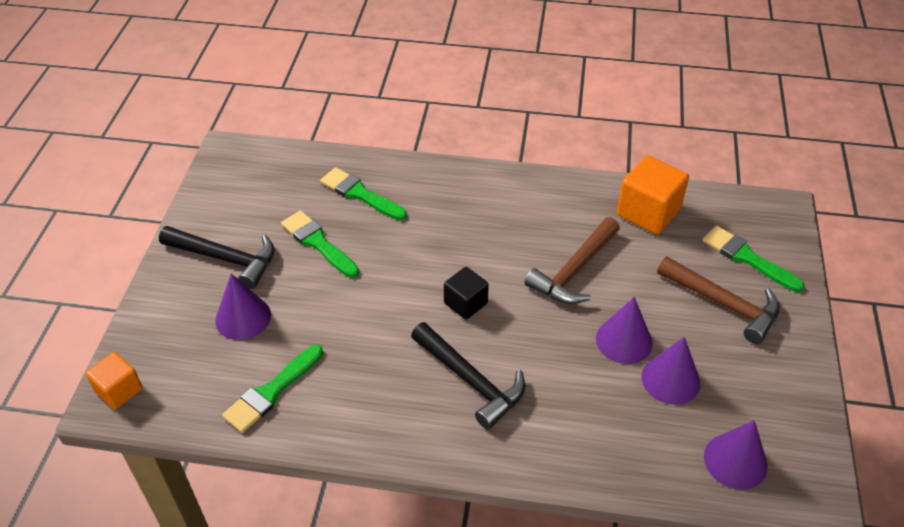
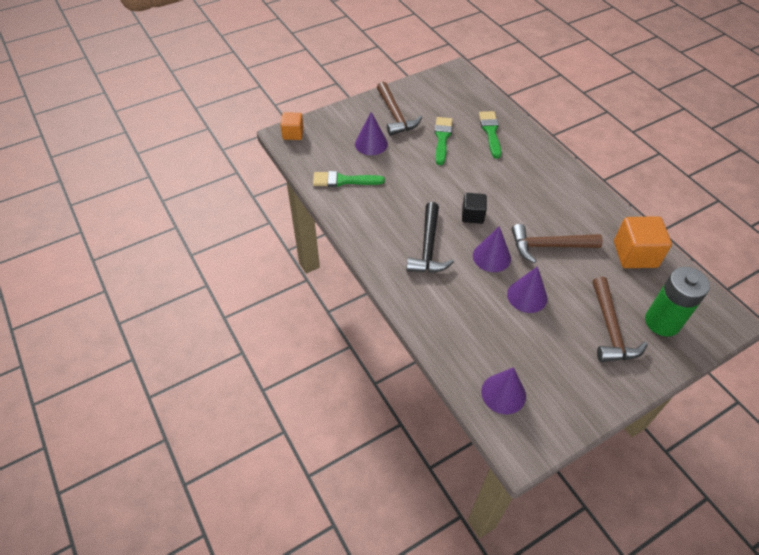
camera: 50 degrees right, 5 degrees up
black hammer [159,226,274,289] -> brown hammer [377,82,422,136]
purple cone [642,337,700,405] -> purple cone moved to [473,226,511,272]
green brush [702,225,805,292] -> green battery [645,267,710,337]

